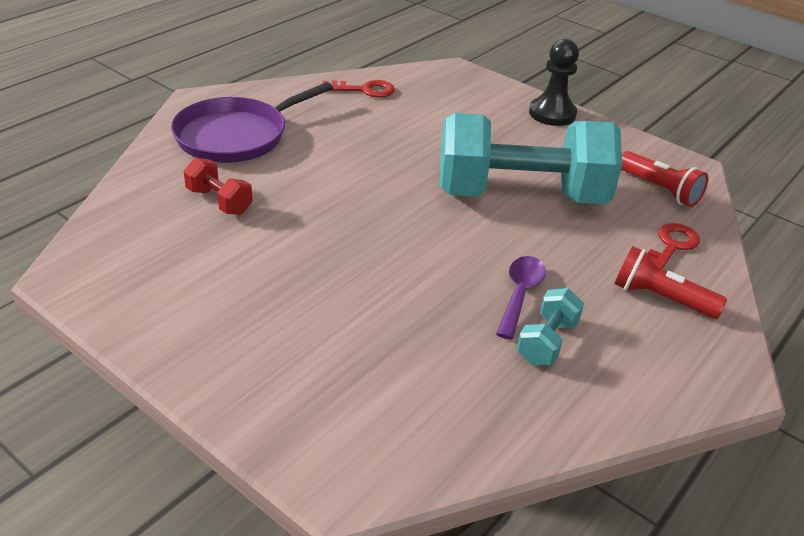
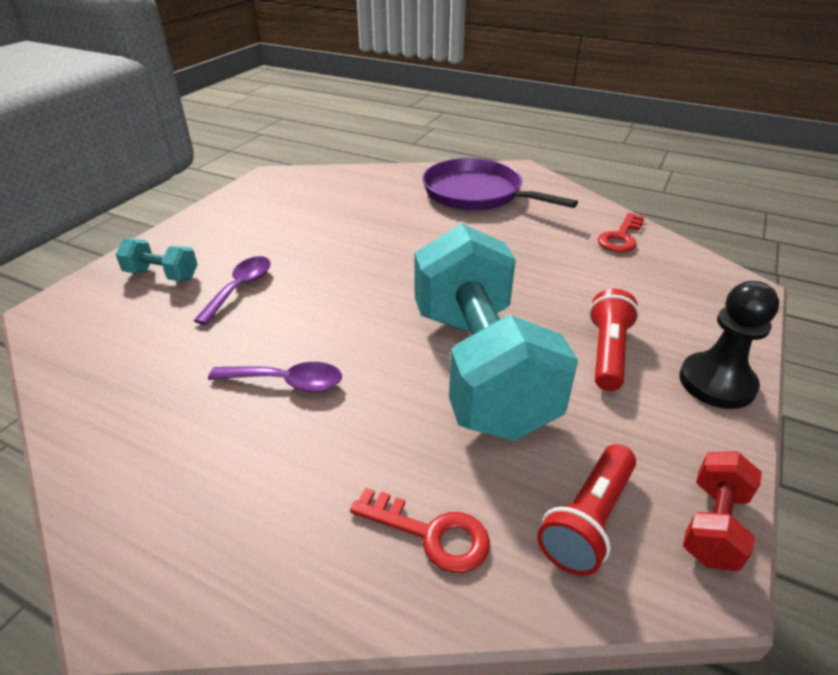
camera: 80 degrees right, 0 degrees up
red dumbbell [184,158,253,215] -> red dumbbell moved to [683,452,762,571]
red key [323,80,395,98] -> red key turned 45 degrees clockwise [598,213,644,252]
turquoise dumbbell [517,288,584,365] -> turquoise dumbbell moved to [115,238,198,281]
red flashlight [614,246,727,319] -> red flashlight moved to [589,288,639,391]
none -> purple spoon [193,256,271,325]

